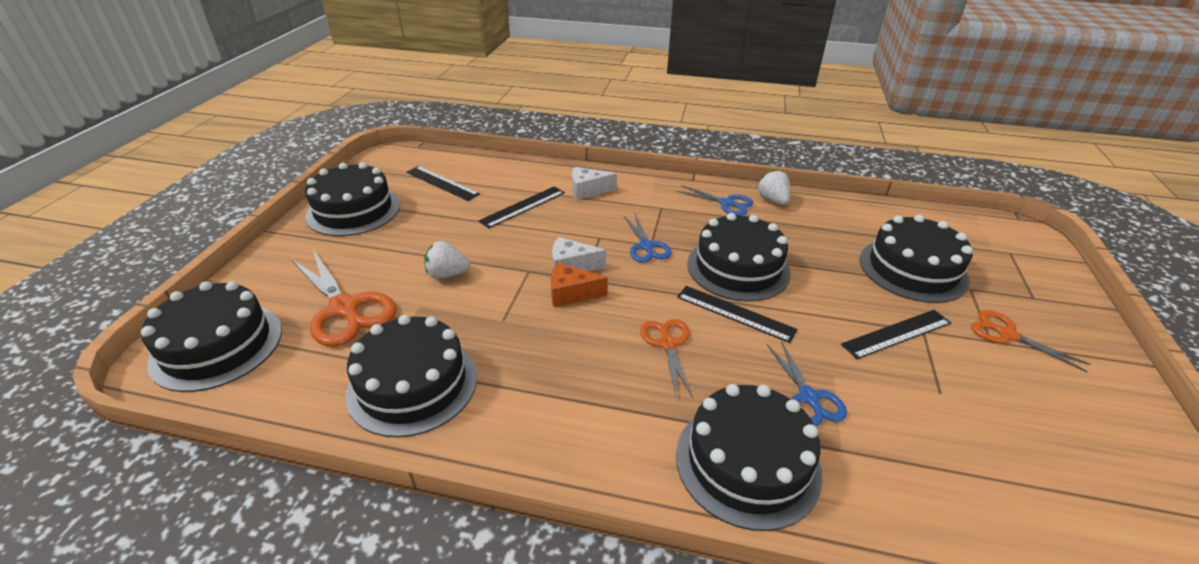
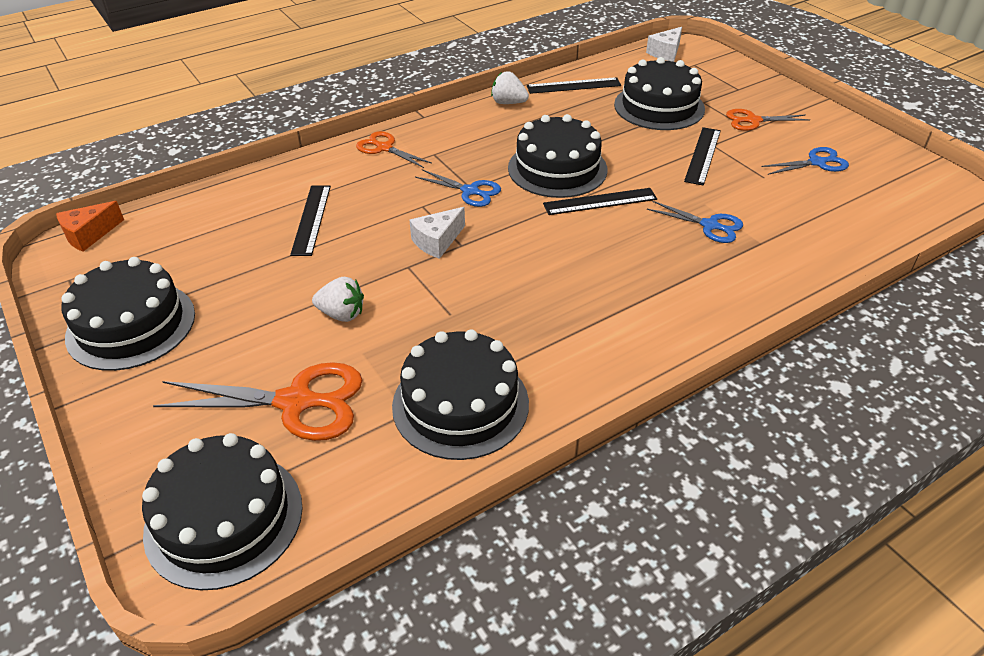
camera: 45 degrees left, 5 degrees up
black ruler [406,166,480,201] -> black ruler moved to [527,77,621,94]
white strawberry [424,241,470,279] -> white strawberry turned 120 degrees counterclockwise [312,277,364,322]
orange cheese [551,263,608,307] -> orange cheese moved to [56,201,124,252]
white cheese [572,167,617,200] -> white cheese moved to [646,27,682,62]
orange scissors [640,319,692,396] -> orange scissors moved to [356,131,432,168]
black cake [676,384,823,531] -> none
blue scissors [677,185,753,216] -> blue scissors moved to [761,147,849,175]

